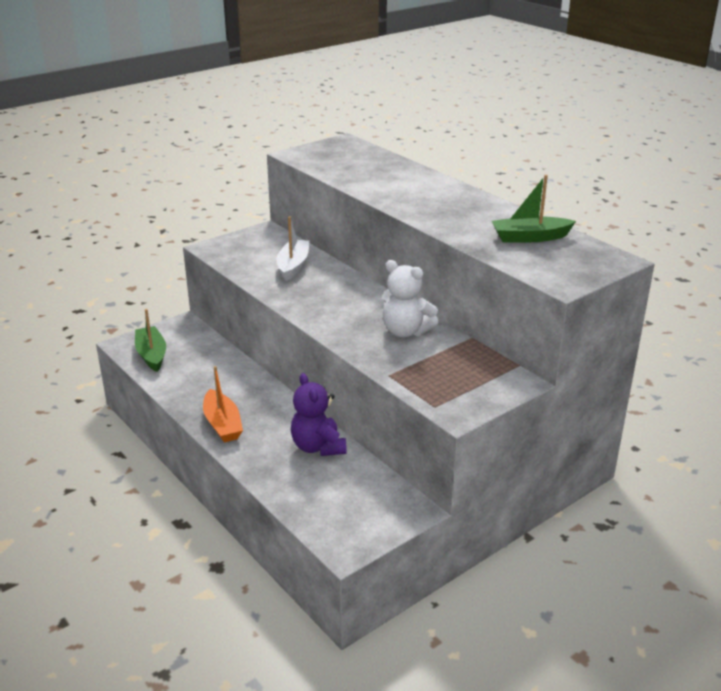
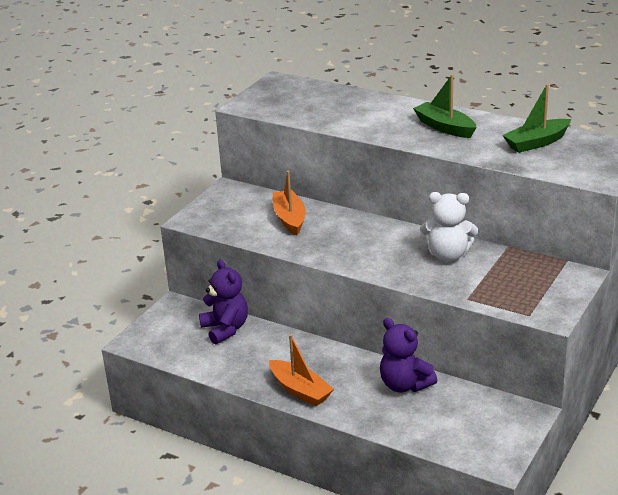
camera: 20 degrees left, 0 degrees up
green boat [135,309,166,372] -> green boat moved to [413,74,477,138]
white boat [277,216,309,281] -> orange boat [272,171,306,236]
none -> purple teddy bear [199,259,248,345]

